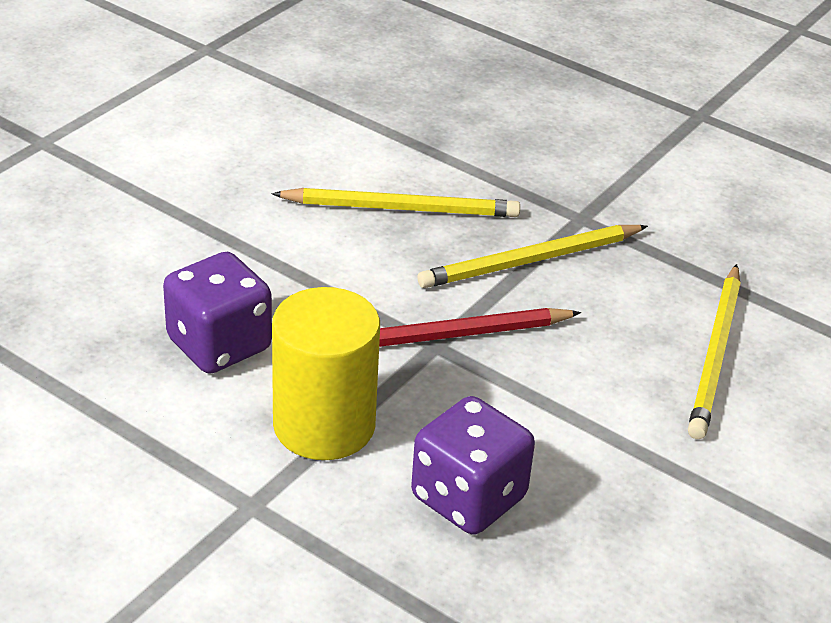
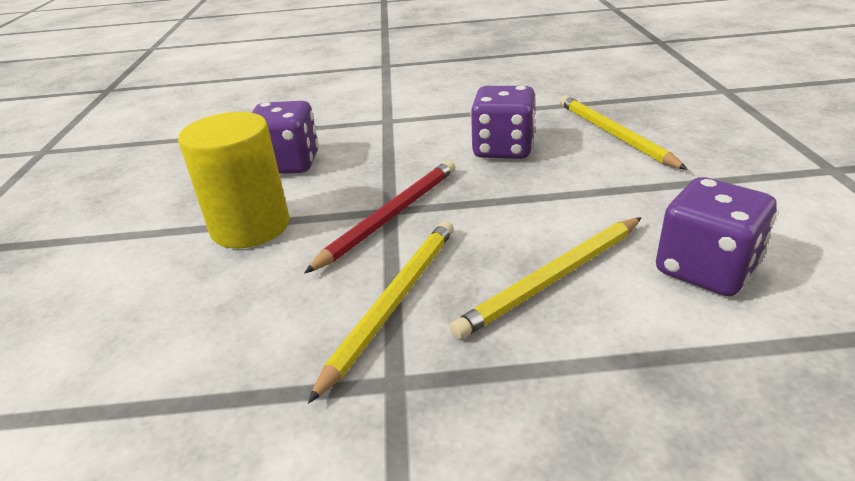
camera: 145 degrees right, 5 degrees down
yellow cylinder [272,287,380,460] -> yellow cylinder moved to [178,112,289,249]
yellow pencil [688,264,741,439] -> yellow pencil moved to [560,95,688,170]
none -> purple dice [656,177,777,296]

